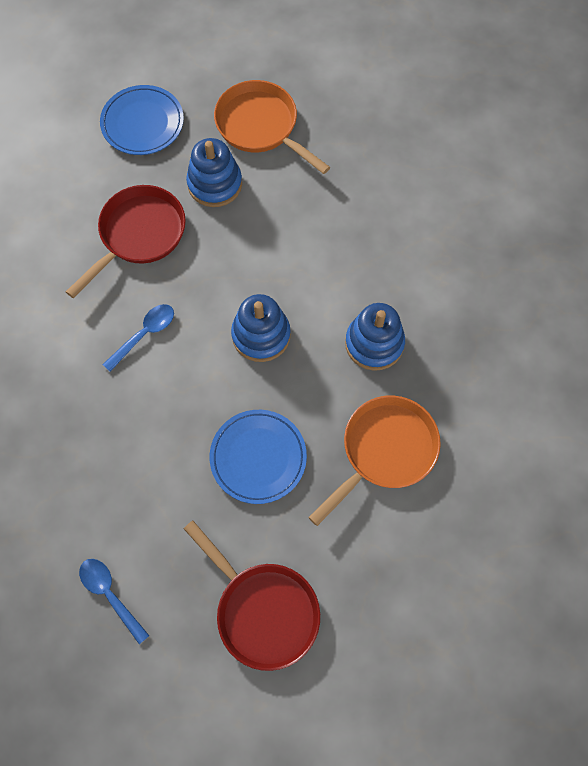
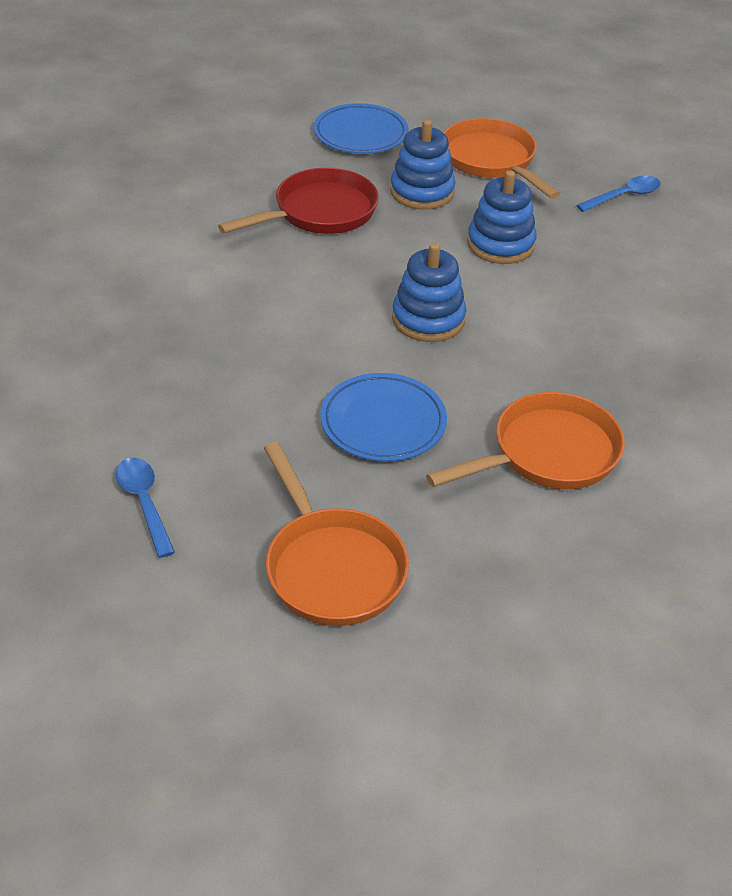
camera: 15 degrees right, 25 degrees down
blue spoon [102,304,174,372] -> blue spoon moved to [576,176,661,212]
red pan [184,520,320,671] -> orange pan [264,442,409,626]
blue stacking toy [345,303,405,371] -> blue stacking toy moved to [467,170,537,264]

